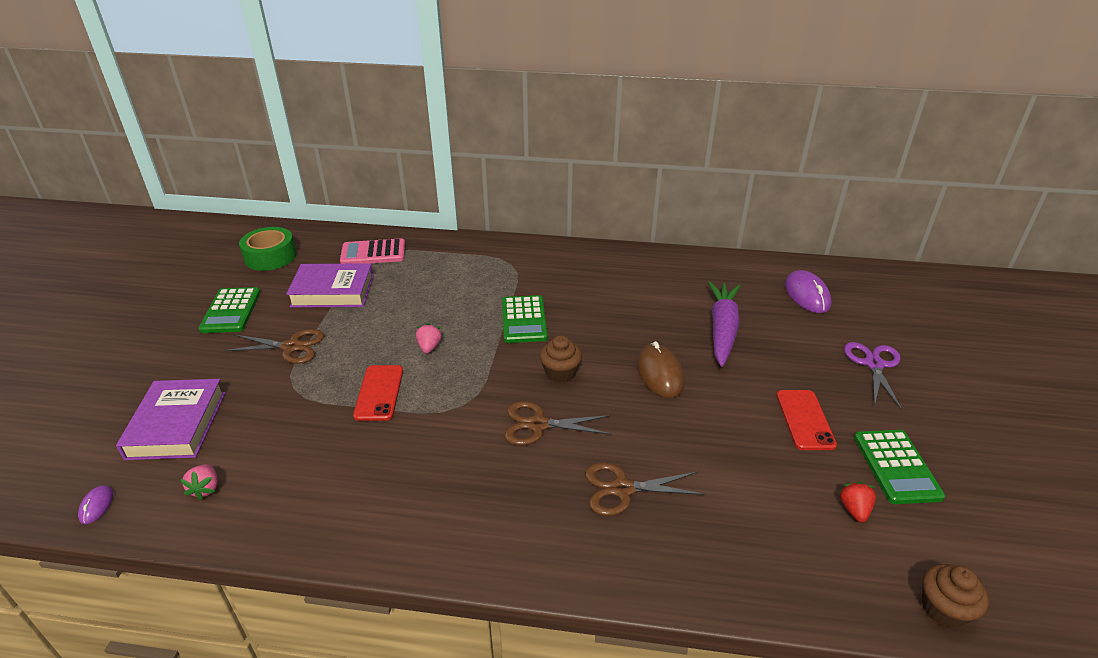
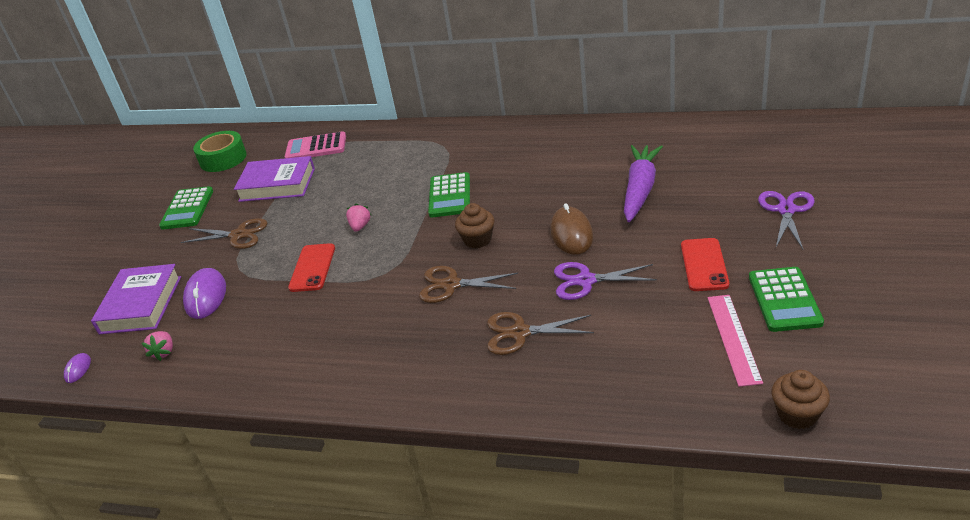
camera: 10 degrees right, 0 degrees up
purple mouse [785,270,831,313] -> purple mouse moved to [183,268,226,319]
red strawberry [838,482,876,522] -> pink ruler [708,295,763,387]
none -> purple scissors [554,262,657,300]

